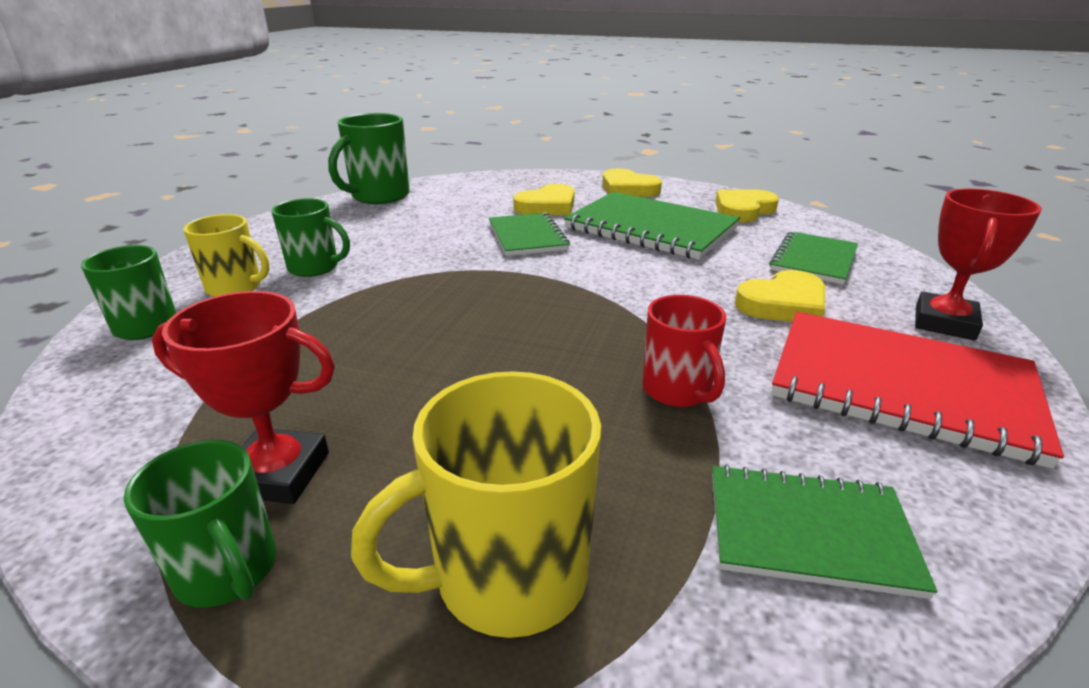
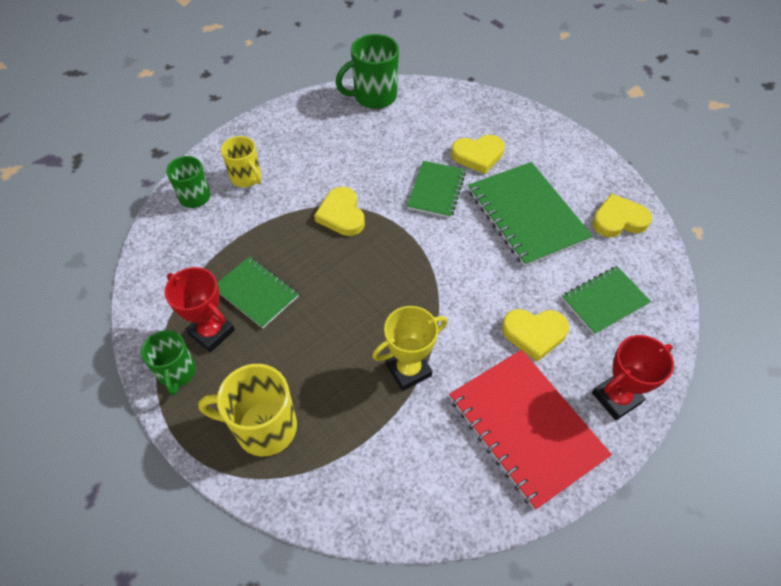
camera: 30 degrees right, 25 degrees up
green mug [272,198,350,277] -> none
yellow heart [602,169,662,197] -> yellow heart moved to [314,187,365,236]
red mug [642,295,726,407] -> yellow trophy [372,306,448,391]
green notebook [712,464,937,599] -> green notebook moved to [217,256,299,329]

